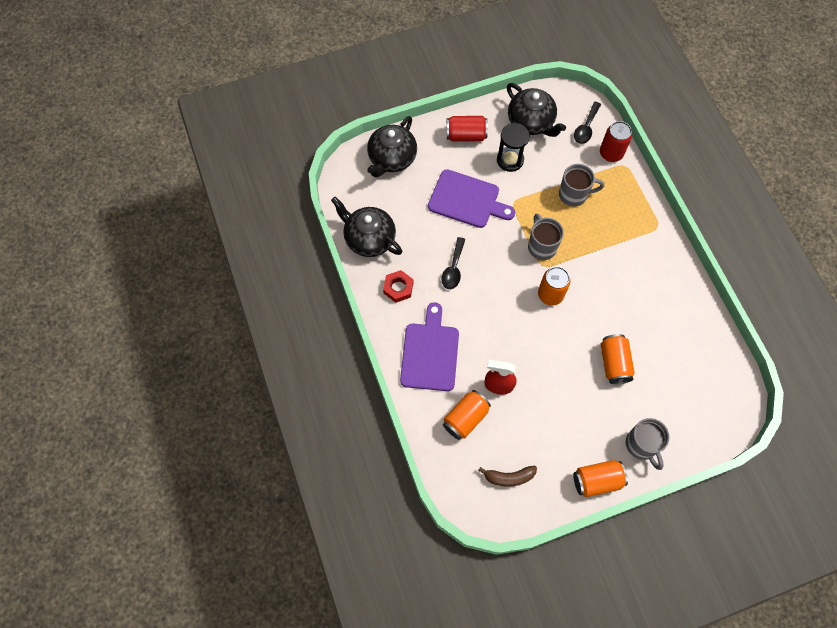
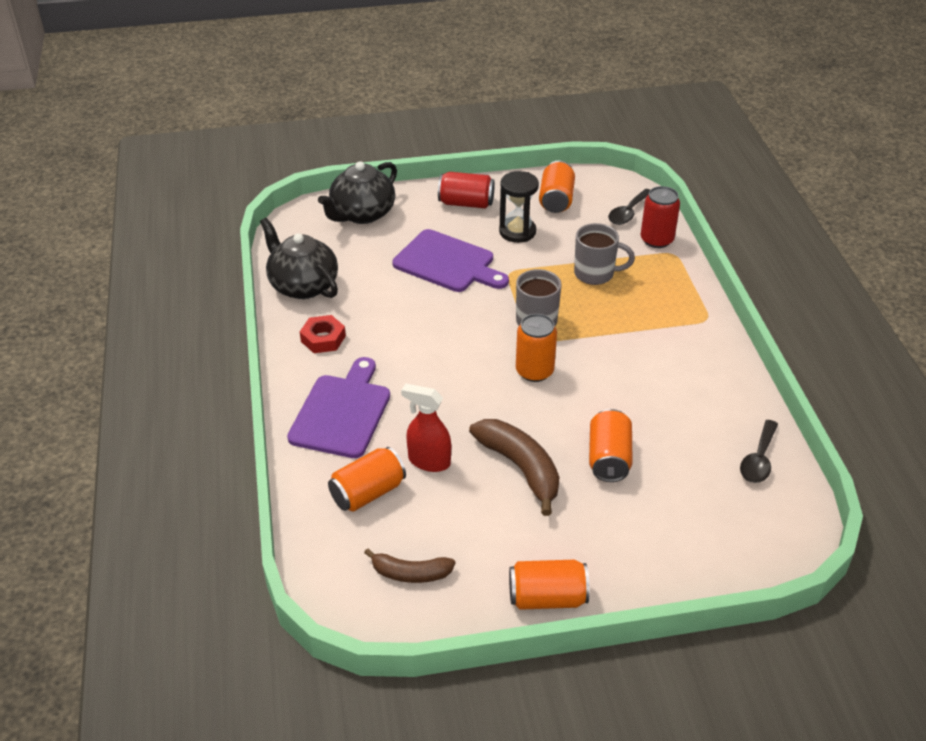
camera: 10 degrees right, 25 degrees down
black spoon [441,237,465,289] -> black spoon moved to [740,420,778,483]
black teapot [507,83,566,137] -> orange can [539,160,575,213]
grey mug [626,418,669,470] -> none
none -> brown banana [469,419,559,516]

